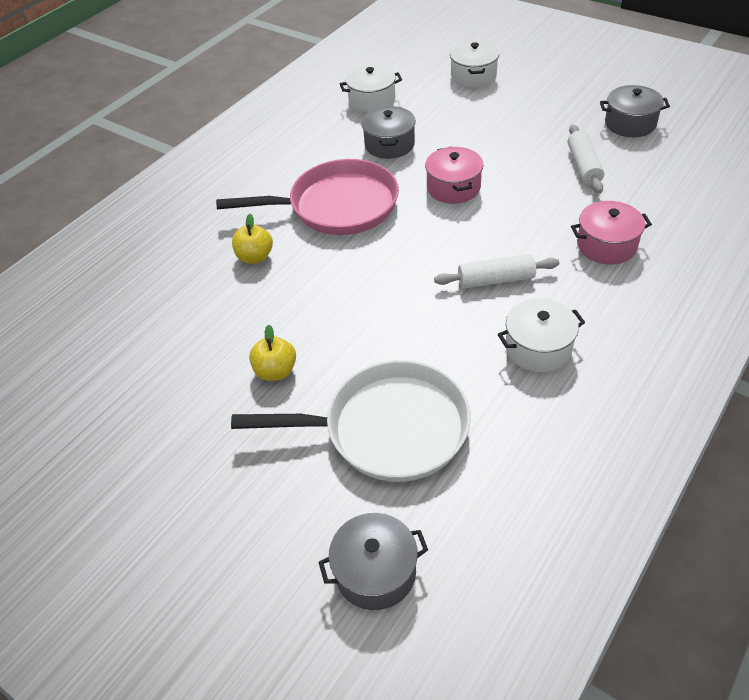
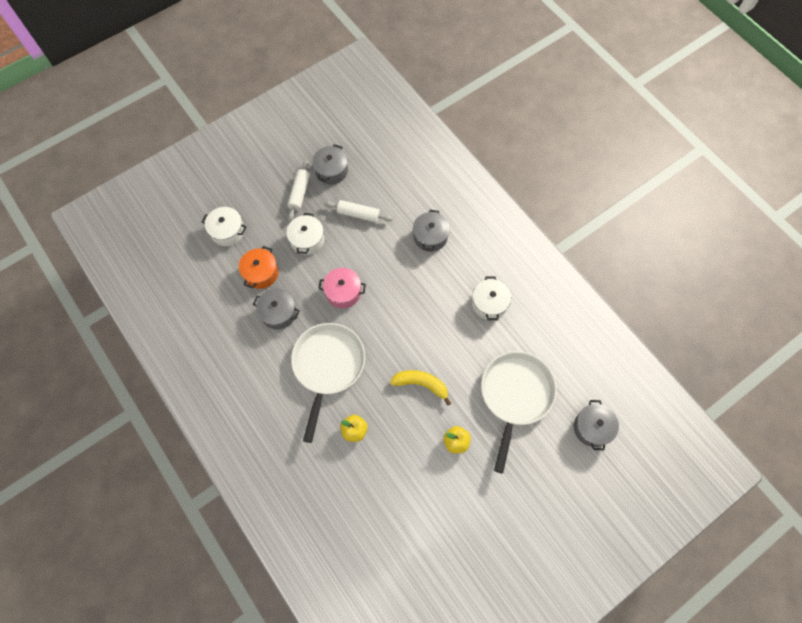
camera: 75 degrees left, 20 degrees up
pink pan [216,159,399,235] -> white pan [291,323,365,443]
white pot [340,64,402,113] -> white pot moved to [286,213,324,255]
white rolling pin [434,254,559,289] -> white rolling pin moved to [287,160,310,221]
pink pot [571,201,652,265] -> grey pot [413,210,450,252]
none -> orange pot [239,246,278,289]
none -> yellow banana [390,370,451,406]

